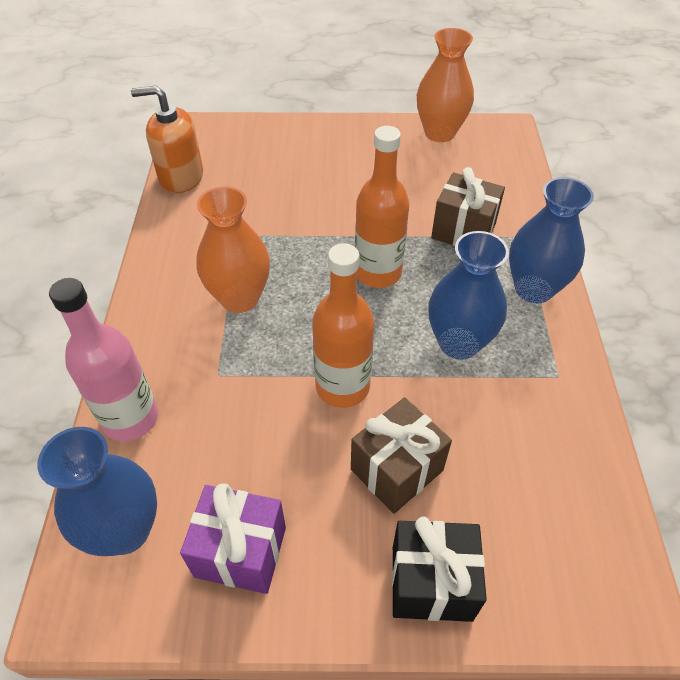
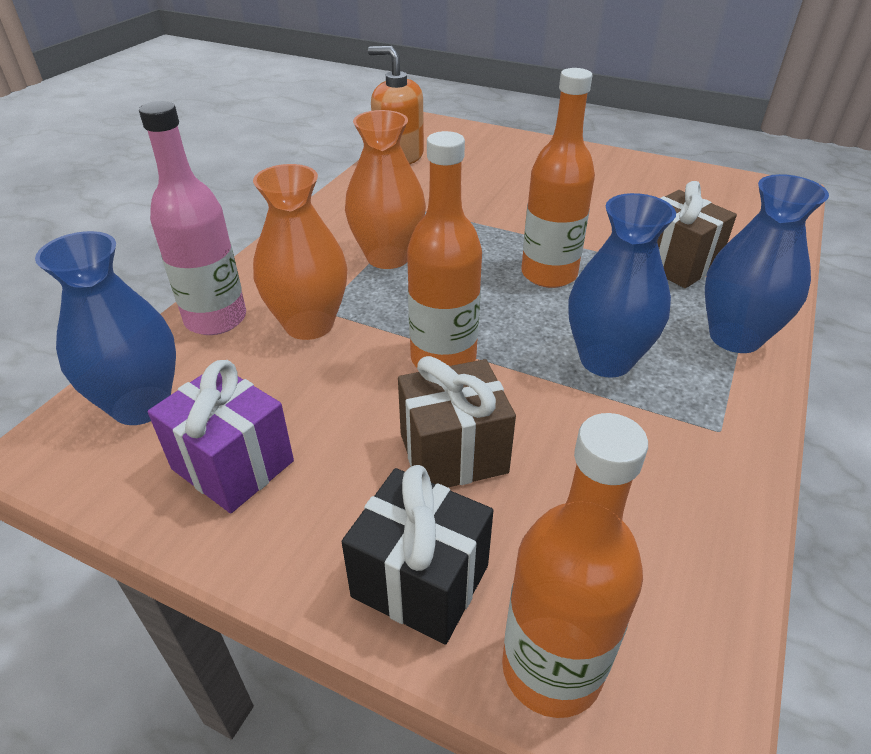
camera: 25 degrees right, 10 degrees down
orange vase [417,28,474,142] -> orange vase moved to [253,164,347,340]
none -> orange bottle [502,413,648,718]

